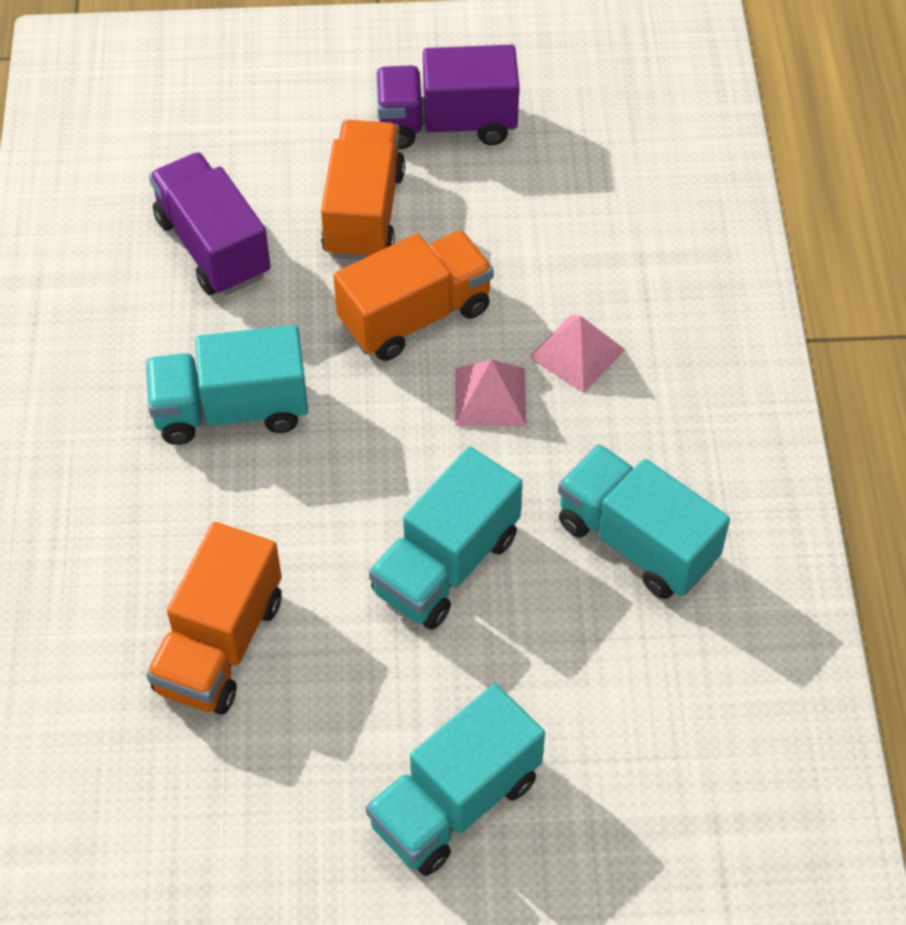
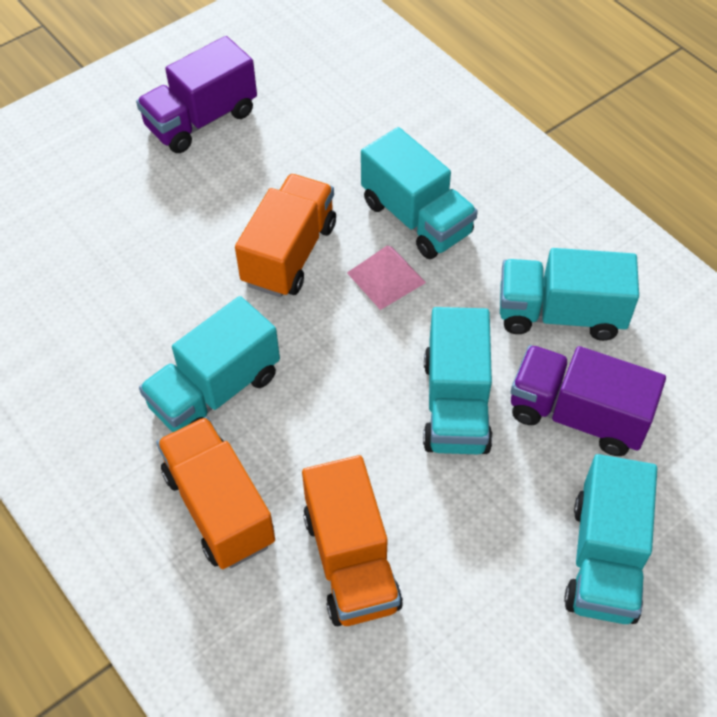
camera: 35 degrees left, 0 degrees up
purple truck [149,152,271,295] -> purple truck moved to [511,345,666,456]
orange truck [321,120,405,260] -> orange truck moved to [156,417,275,569]
pink pyramid [529,315,625,393] -> turquoise truck [361,127,478,259]

